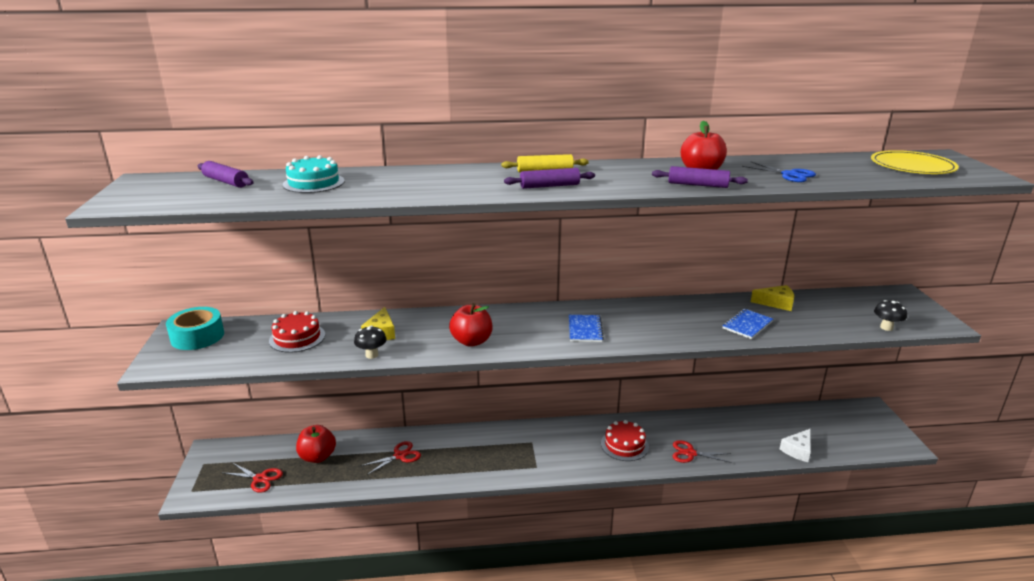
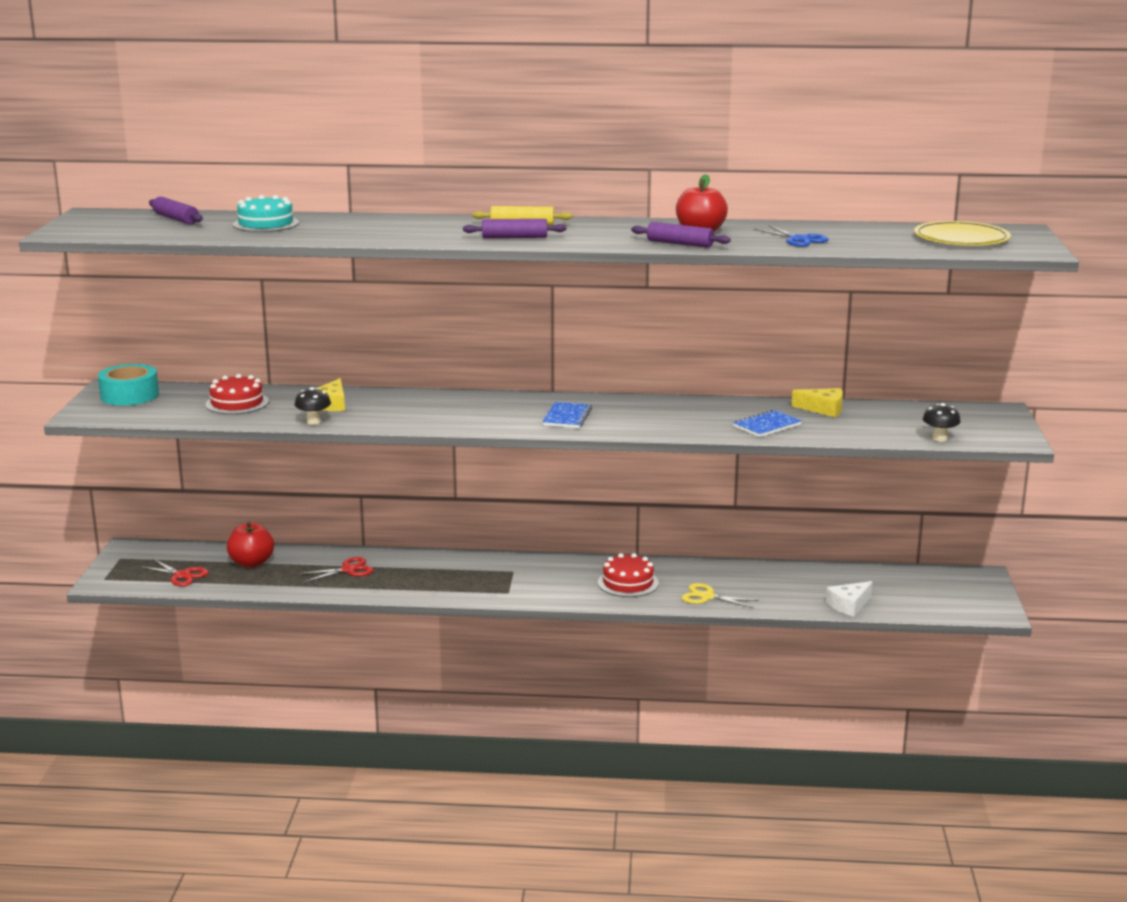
camera: 10 degrees right, 5 degrees down
red apple [449,303,492,347] -> none
red scissors [673,440,732,463] -> yellow scissors [682,583,759,608]

